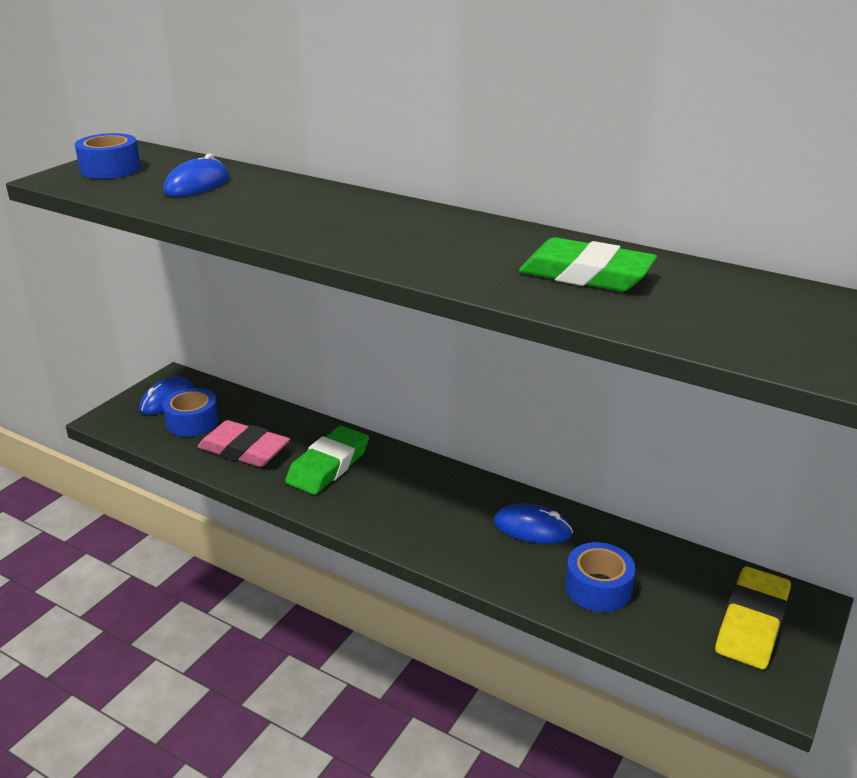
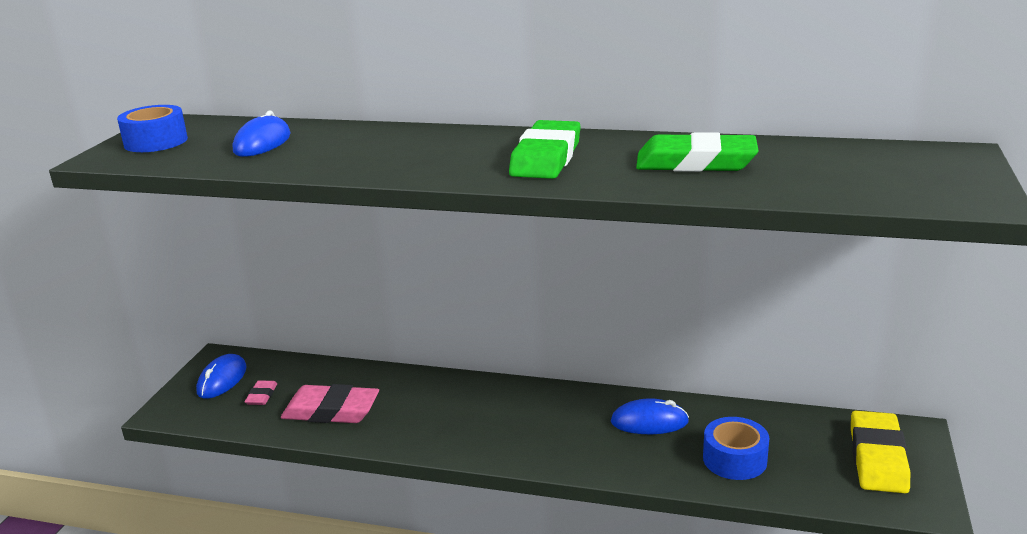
camera: 15 degrees left, 5 degrees down
blue tape [163,388,219,437] -> pink eraser [245,380,277,405]
green eraser [285,425,369,495] -> green eraser moved to [509,120,581,179]

